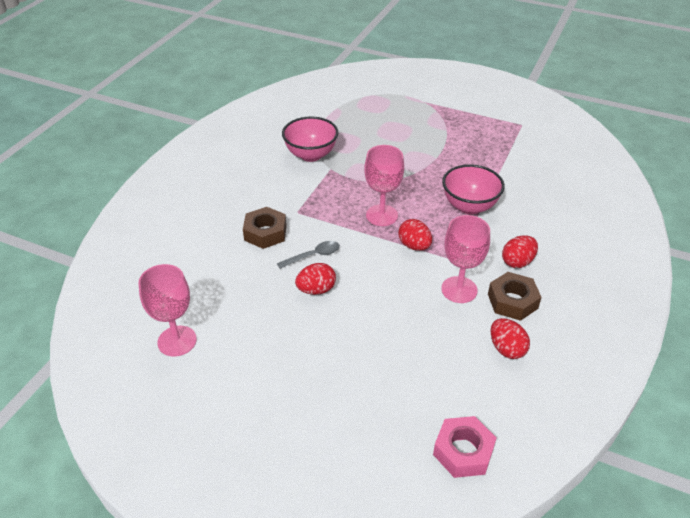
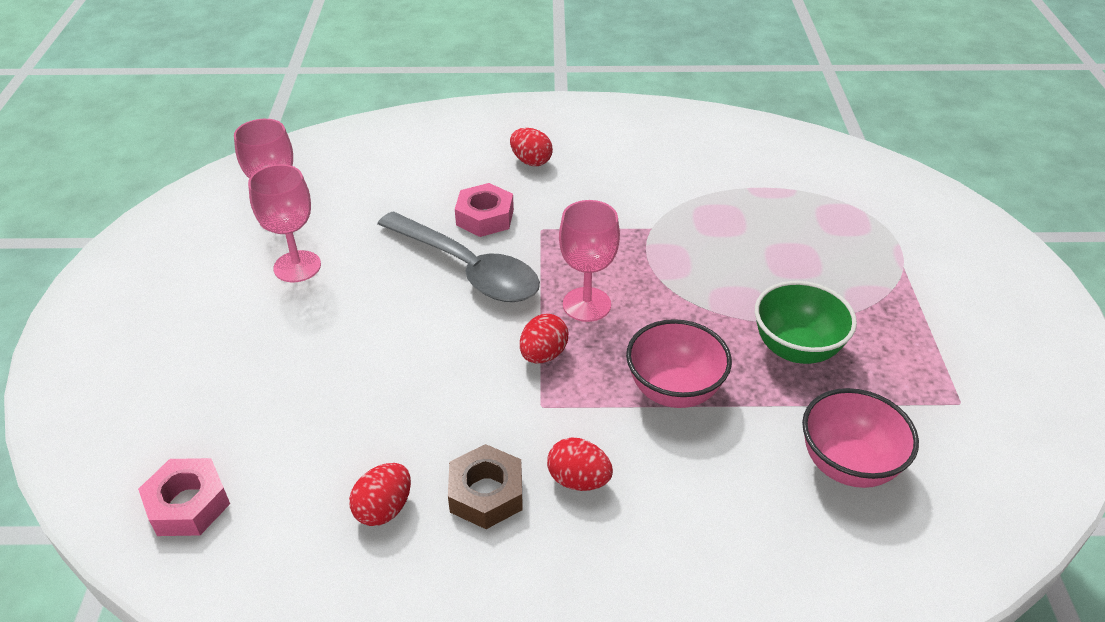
camera: 65 degrees right, 0 degrees up
brown nut [243,207,287,249] -> pink nut [455,183,514,237]
grey spoon [277,241,340,269] -> grey spoon [377,211,540,302], size x2.28
pink bowl [282,117,338,162] -> pink bowl moved to [802,388,919,488]
red egg [295,263,336,295] -> red egg moved to [510,128,553,166]
pink goblet [441,215,490,303] -> pink goblet moved to [248,164,321,282]
none -> green bowl [755,281,857,364]

